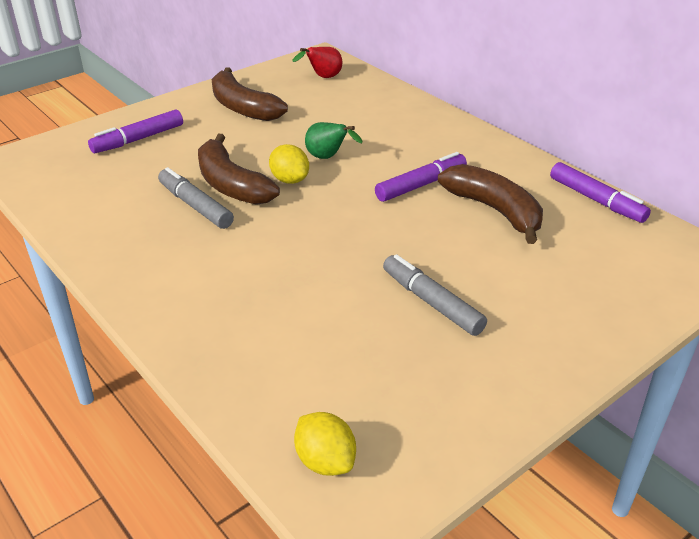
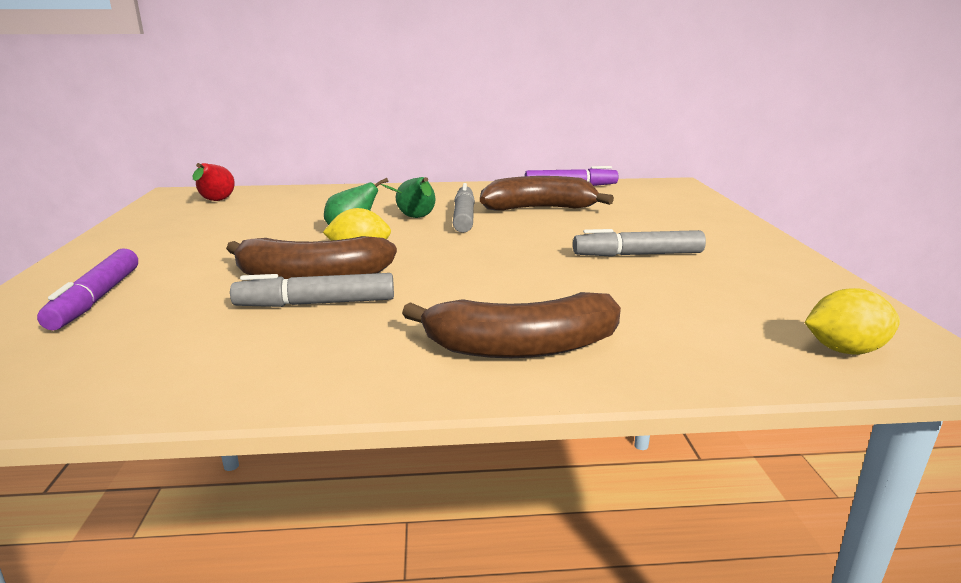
camera: 55 degrees left, 15 degrees down
brown banana [211,67,288,121] -> brown banana moved to [402,292,621,358]
purple marker [375,152,467,202] -> grey marker [453,183,475,233]
none -> green pear [396,177,436,218]

